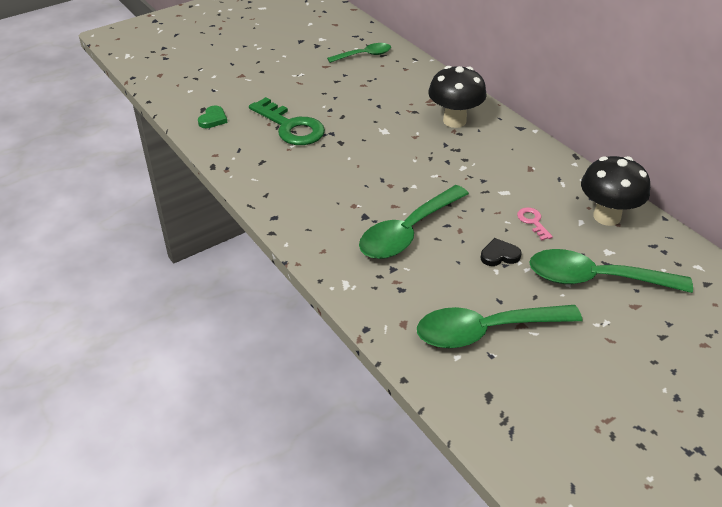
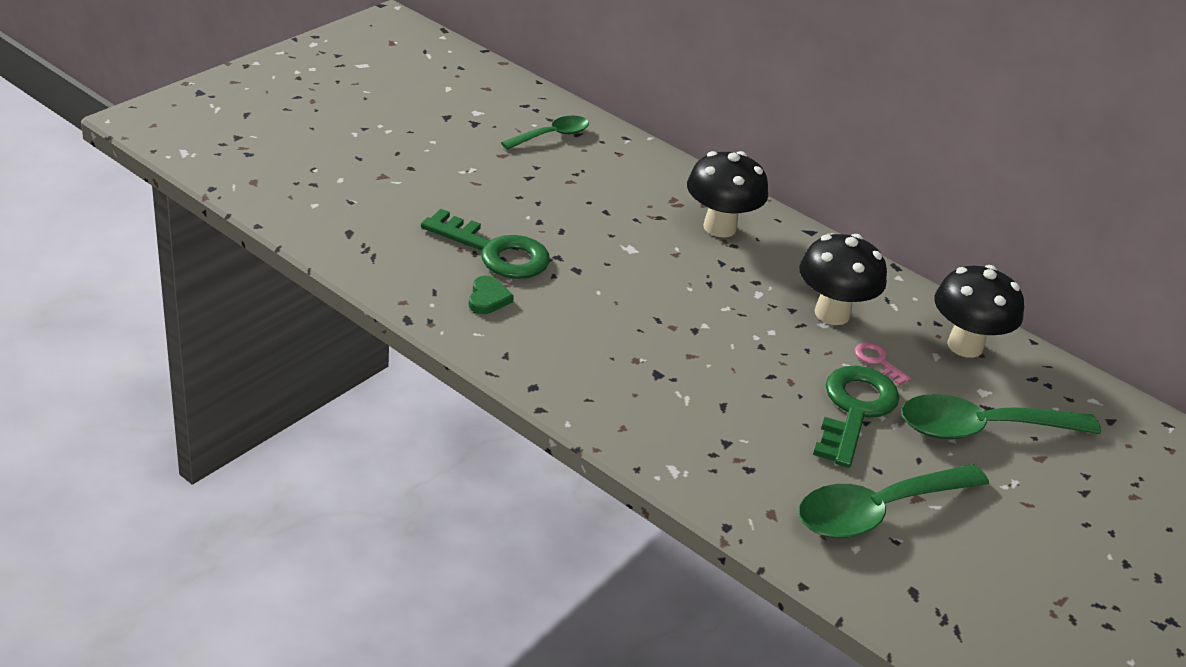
camera: 20 degrees left, 5 degrees down
green heart [198,105,228,128] -> green heart moved to [469,276,514,314]
green spoon [359,185,469,259] -> none
black heart [481,238,522,266] -> green key [813,365,899,468]
none -> black mushroom [799,234,887,325]

